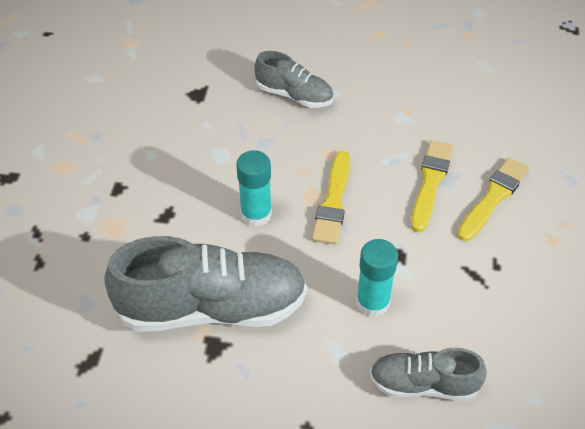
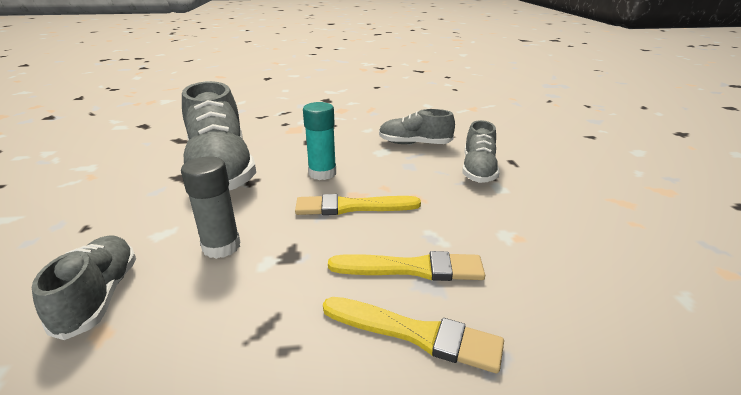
camera: 75 degrees right, 20 degrees down
turquoise glue stick [356,239,398,317] -> grey glue stick [181,156,241,259]
none -> grey shoe [379,109,455,144]

